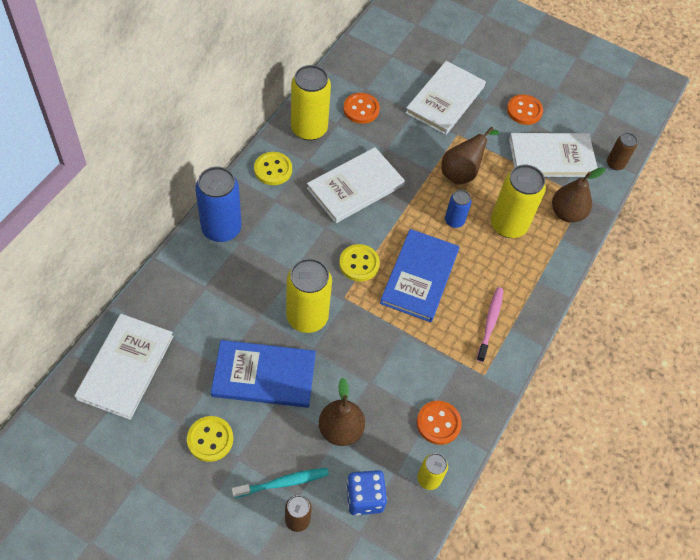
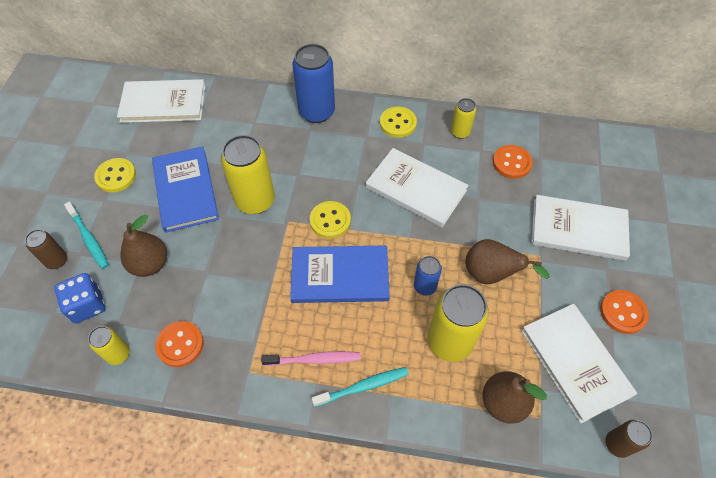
camera: 75 degrees right, 0 degrees up
yellow can [291,65,331,141] -> yellow can [451,98,476,139], size x0.53
none -> turquoise toothbrush [311,367,409,407]

